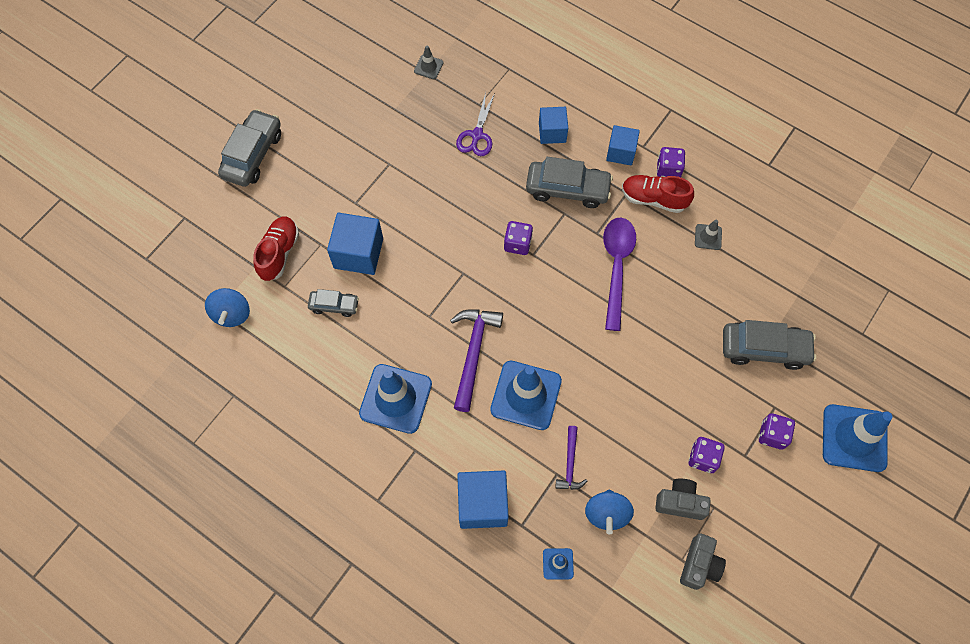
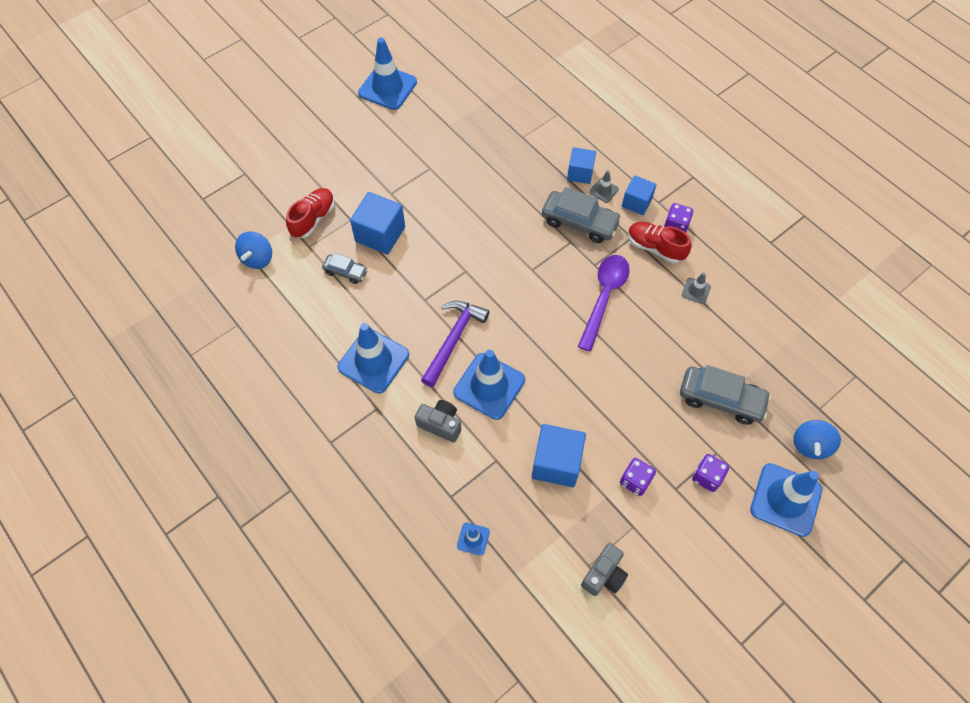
camera: 15 degrees right, 5 degrees down
grey car [218,109,281,187] -> none
grey traffic cone [414,45,443,79] -> grey traffic cone moved to [589,170,619,203]
purple scissors [456,92,495,156] -> none
blue cube [457,470,509,529] -> blue cube moved to [532,424,586,487]
purple dice [504,221,533,255] -> none
purple hammer [556,426,587,490] -> none
blue spinning top [585,489,634,534] -> blue spinning top moved to [793,420,841,459]
grey camera [655,478,711,520] -> grey camera moved to [415,400,461,443]
none -> blue traffic cone [358,38,417,110]

